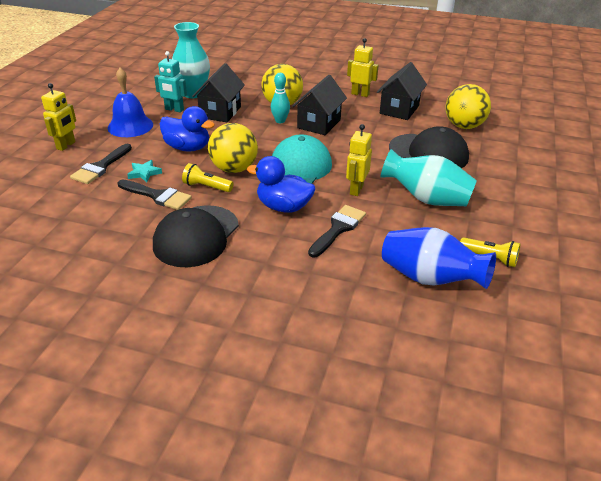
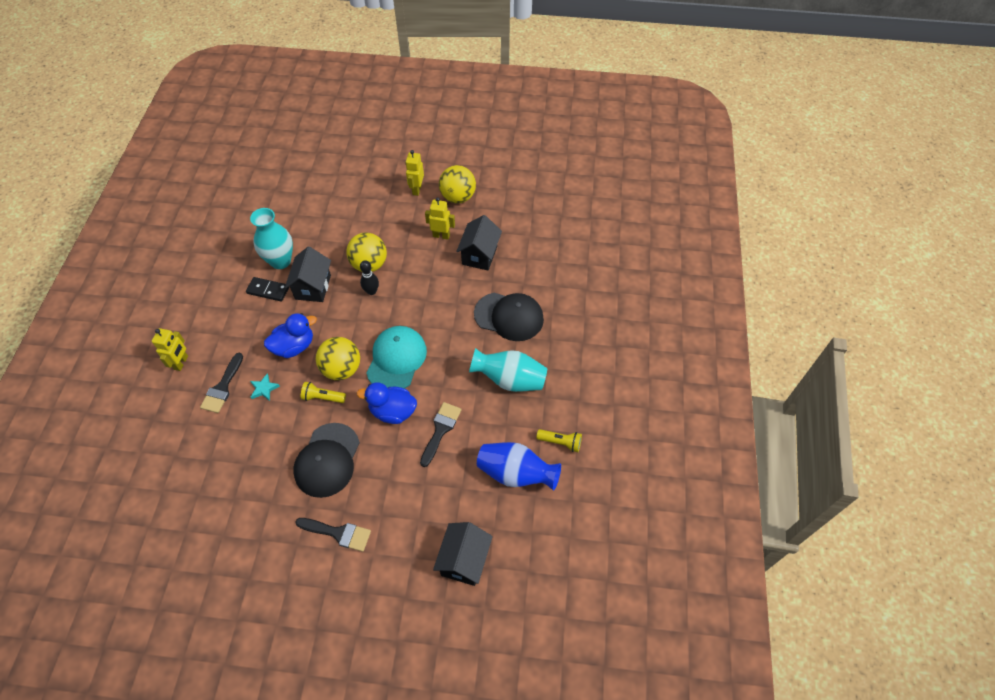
camera: 10 degrees left, 20 degrees up
blue bell [108,68,153,137] -> none
black brush [118,179,192,210] -> black brush moved to [295,518,371,552]
turquoise robot [154,51,187,112] -> black domino [246,277,289,302]
blue duck [159,106,215,152] -> blue duck turned 45 degrees counterclockwise [264,313,317,358]
turquoise bowling pin [271,73,290,123] -> black bowling pin [360,260,379,295]
black house [292,75,347,135] -> black house moved to [433,522,493,586]
yellow robot [346,124,372,196] -> yellow robot moved to [405,150,424,196]
yellow ball [446,84,491,129] -> yellow ball moved to [439,165,476,203]

